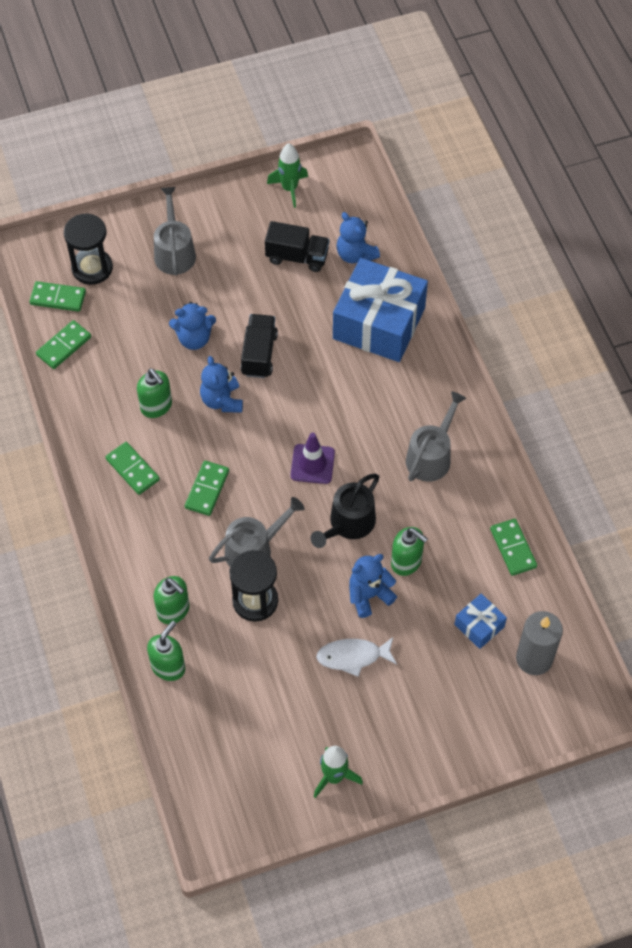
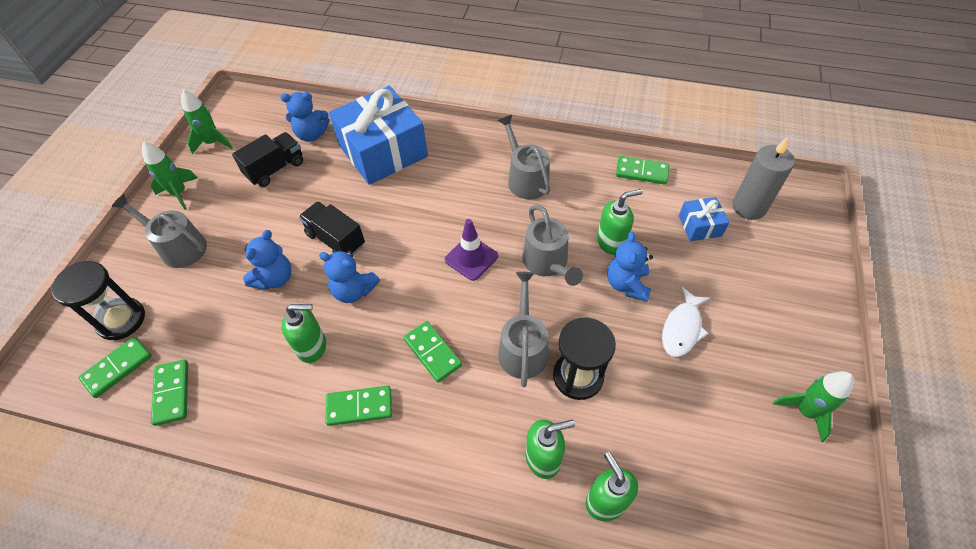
camera: 55 degrees left, 5 degrees down
black watering can [311,473,379,548] -> grey watering can [522,205,583,286]
none -> green rocket [142,142,197,210]

